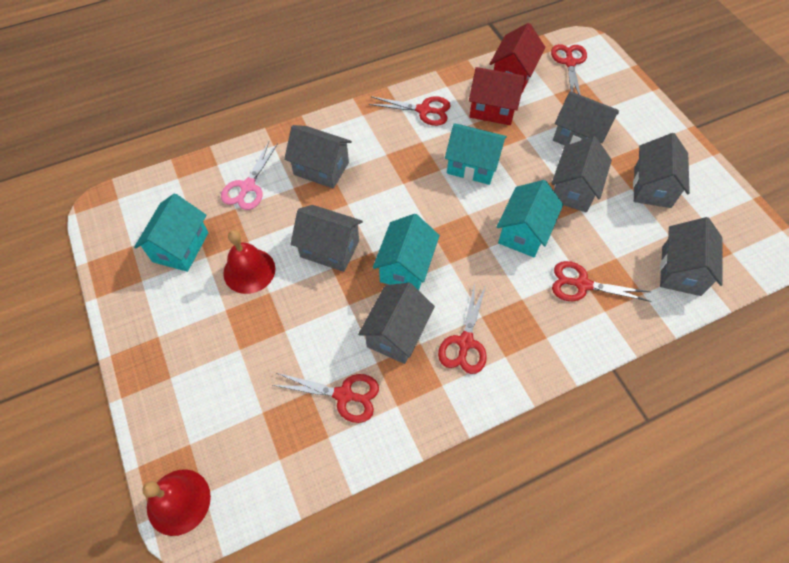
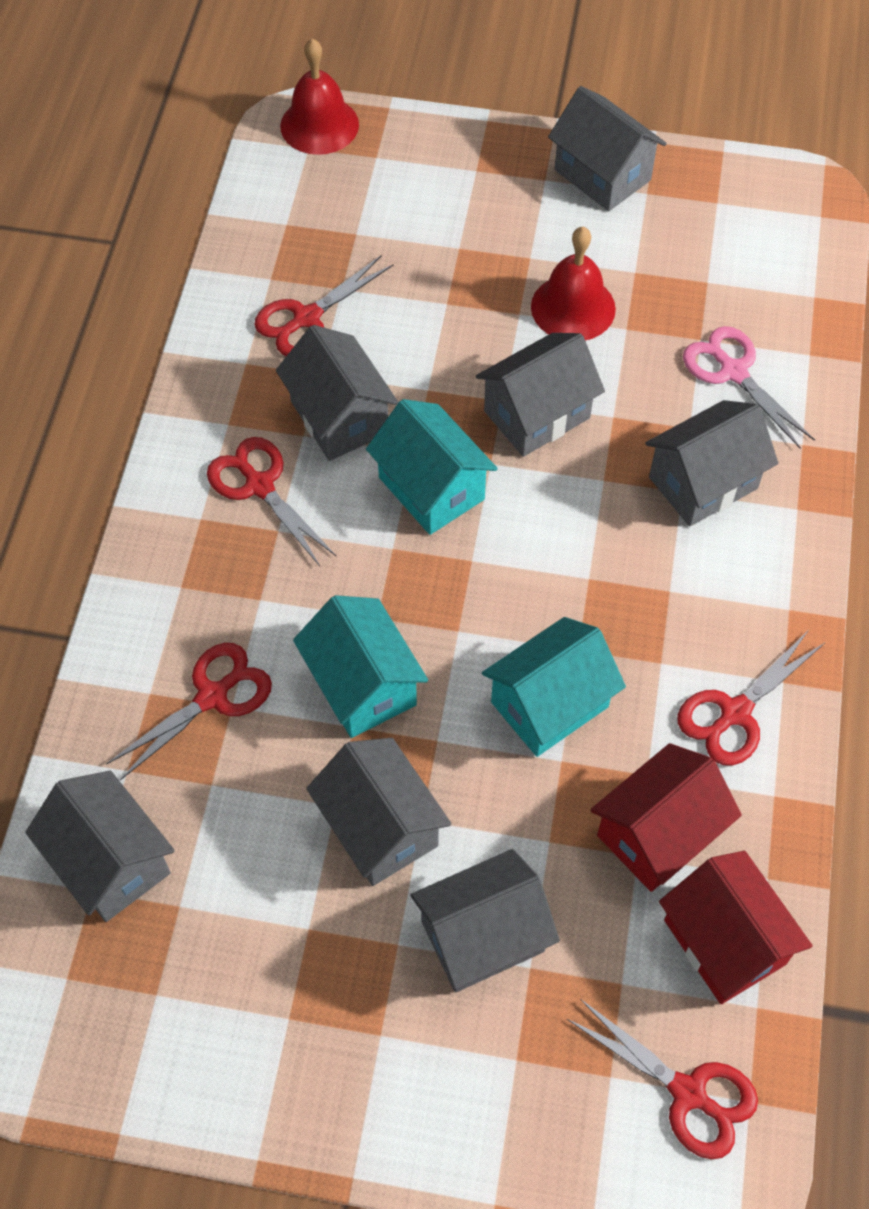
camera: 125 degrees right, 0 degrees up
turquoise house [134,194,208,272] -> none
grey house [633,133,690,208] -> grey house moved to [548,86,667,211]

